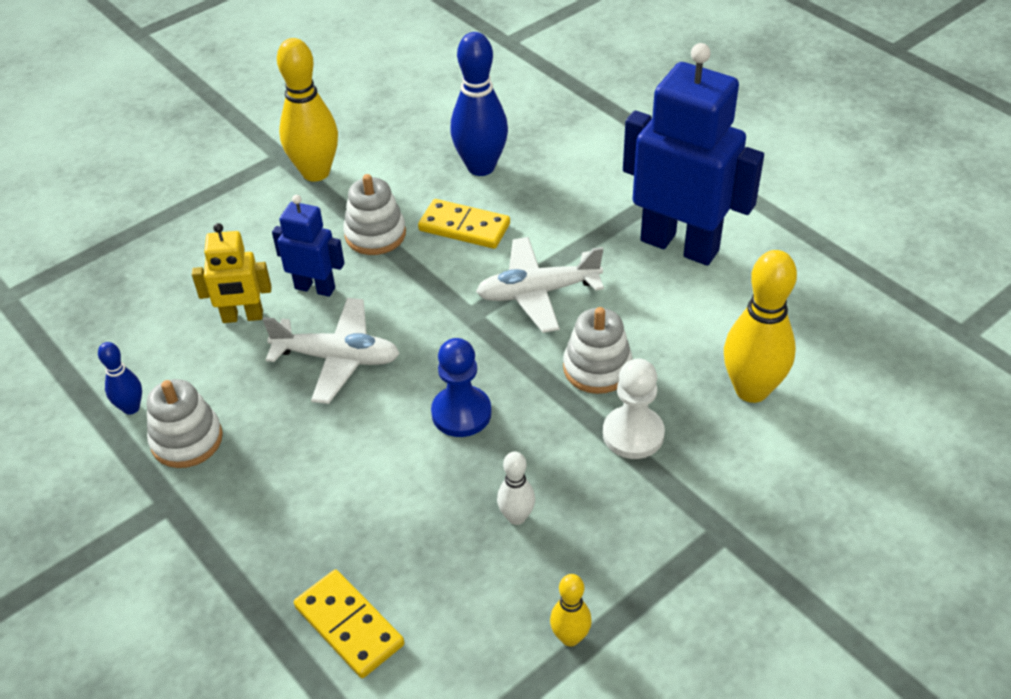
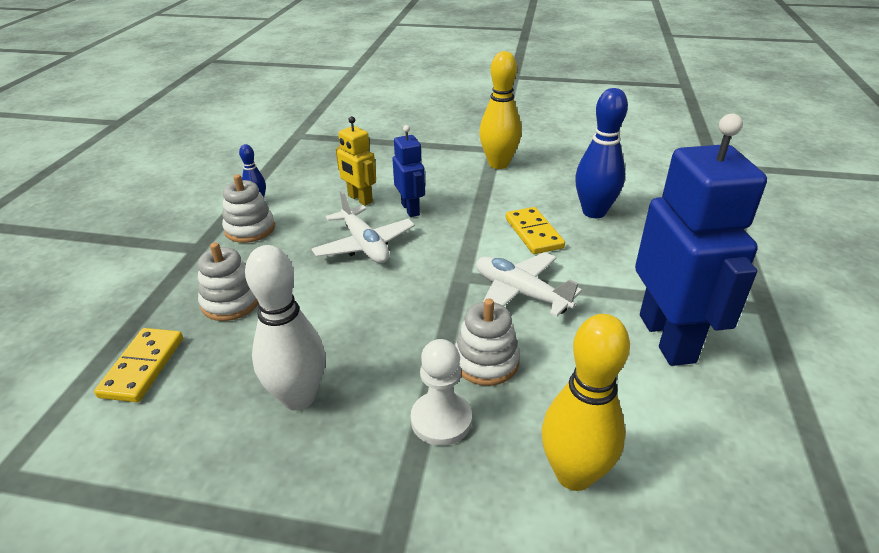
camera: 50 degrees right, 10 degrees down
white stacking toy [343,174,406,255] -> white stacking toy moved to [198,242,258,321]
blue pawn [431,338,492,437] -> none
white bowling pin [497,451,535,525] -> white bowling pin [245,245,325,411], size x1.96
yellow bowling pin [550,574,592,647] -> none

